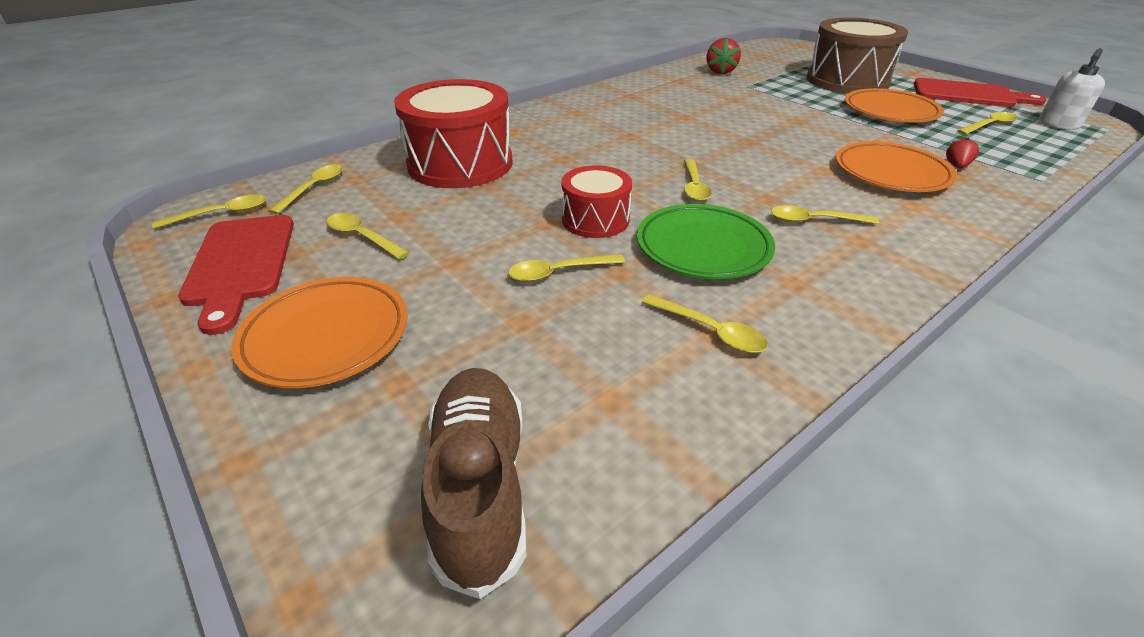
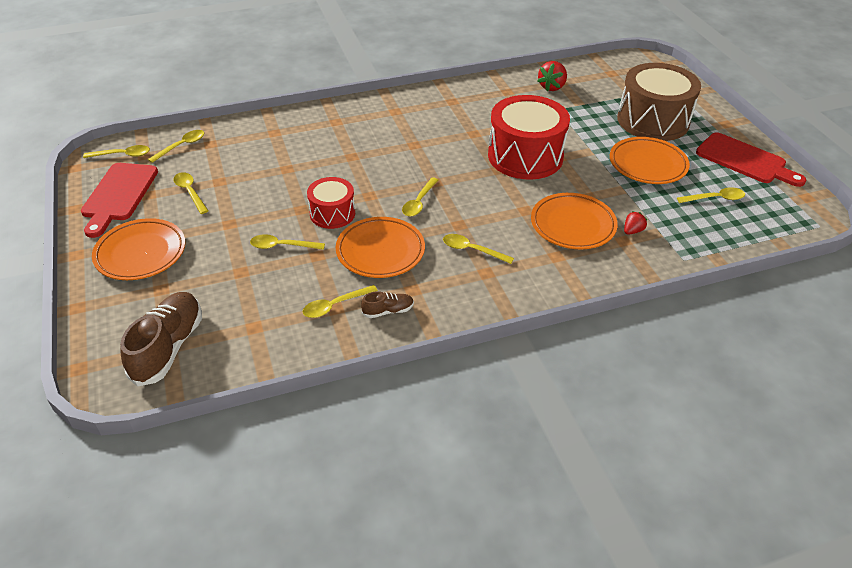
camera: 20 degrees right, 5 degrees up
red drum [394,79,513,188] -> red drum moved to [488,95,570,180]
green plate [637,204,775,279] -> orange plate [336,217,425,278]
yellow spoon [642,294,768,353] -> yellow spoon turned 90 degrees clockwise [303,285,378,318]
white soap dispenser [1039,48,1105,130] -> none
none -> brown shoe [361,291,414,318]

